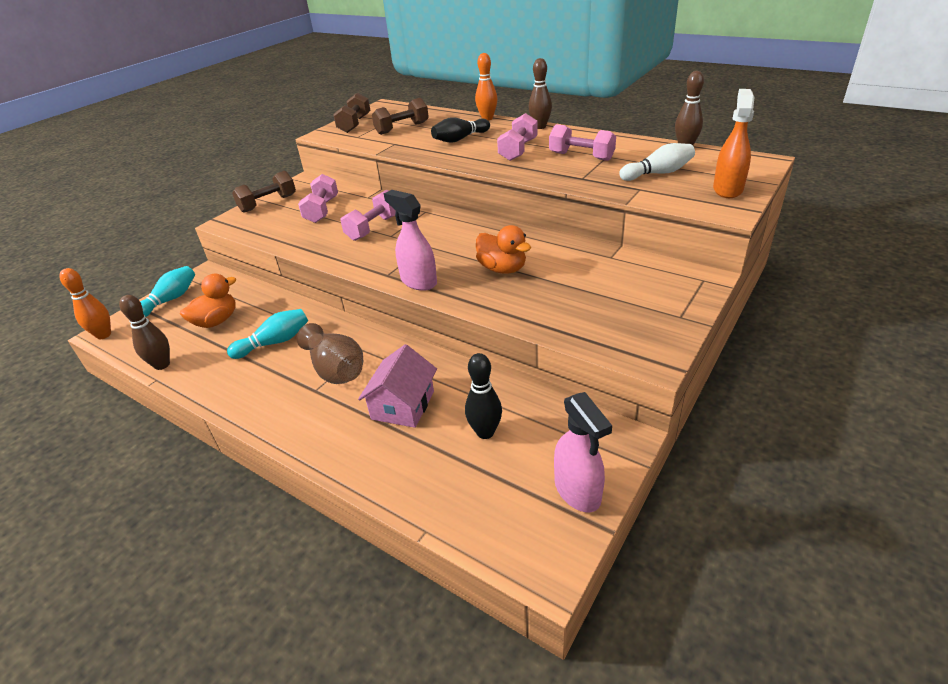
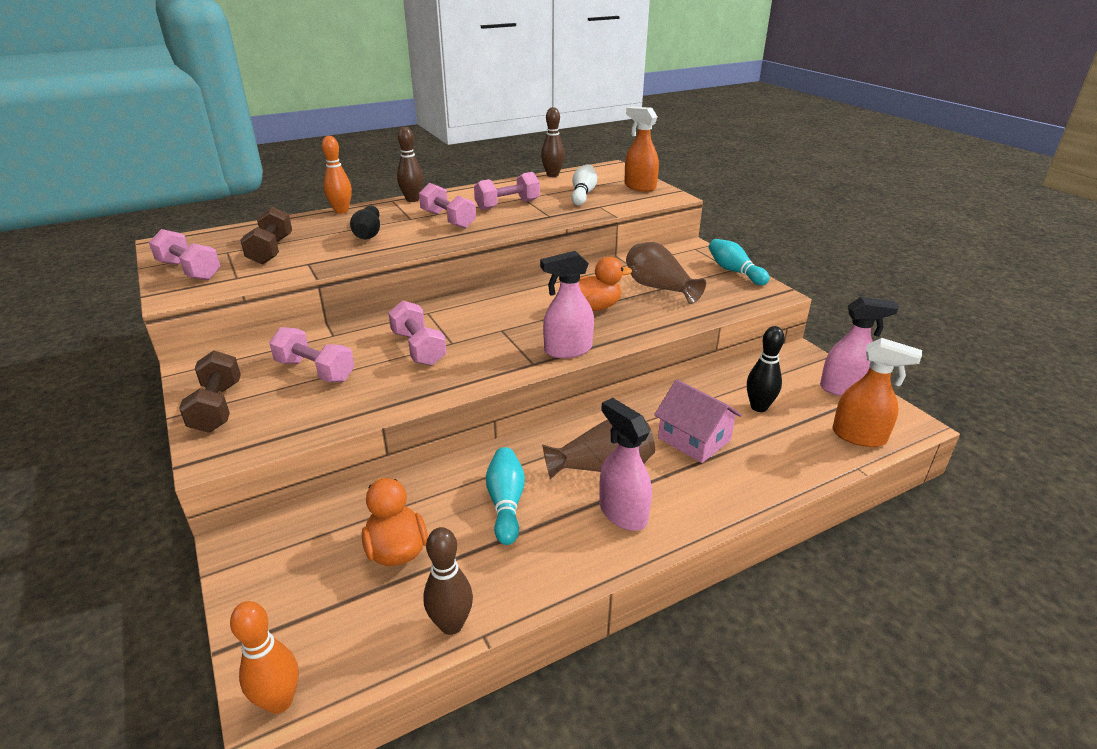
camera: 65 degrees left, 5 degrees down
turquoise bowling pin [140,266,195,317] -> turquoise bowling pin moved to [709,239,770,285]
brown dumbbell [333,93,371,133] -> pink dumbbell [149,229,221,280]
none -> pink spray bottle [599,398,652,531]
none -> brown vase [626,242,706,304]
none -> orange spray bottle [832,338,922,447]

